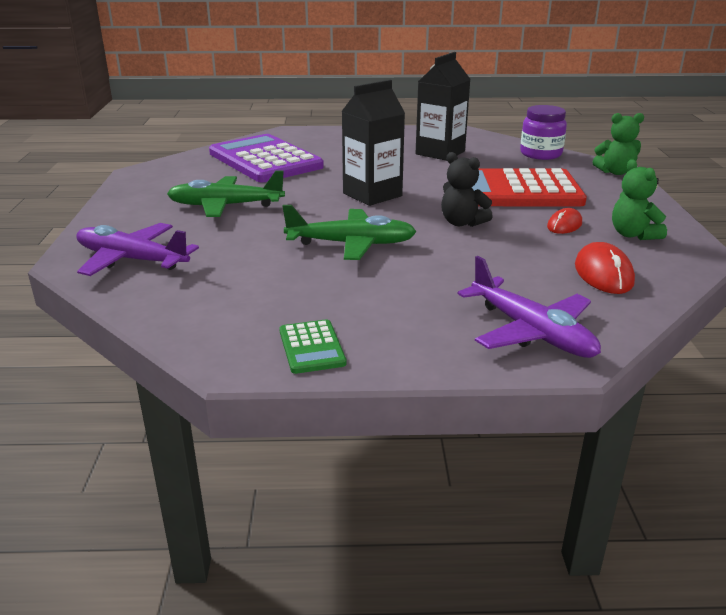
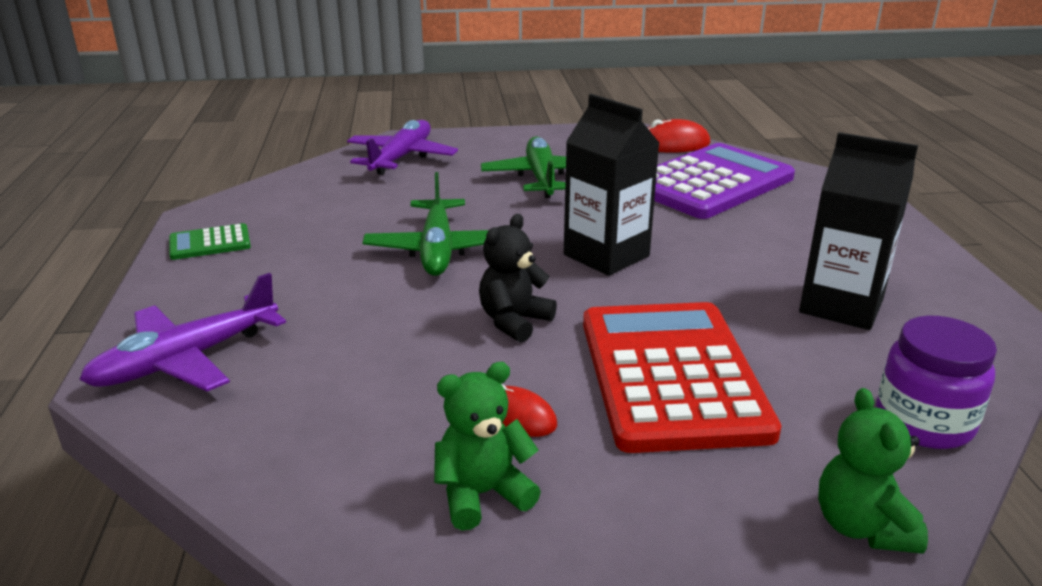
camera: 85 degrees right, 0 degrees up
red mouse [575,242,635,294] -> red mouse moved to [648,119,711,153]

